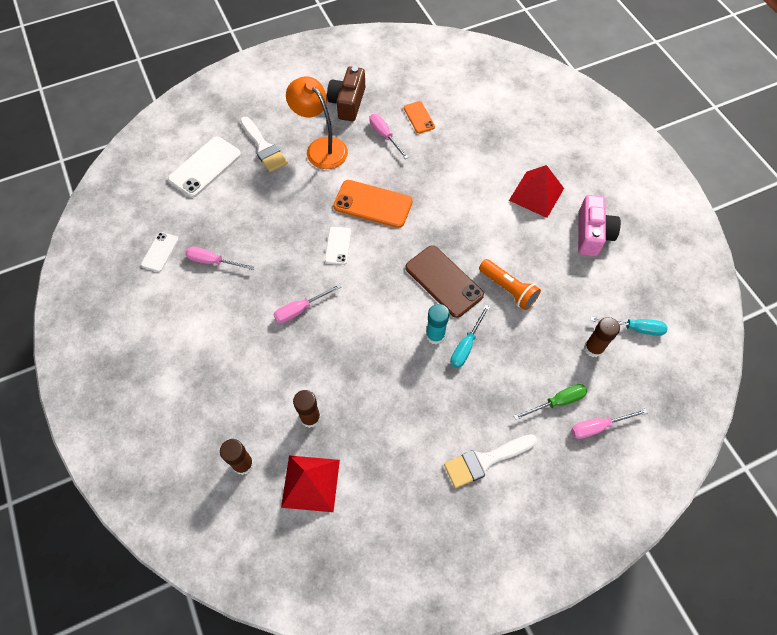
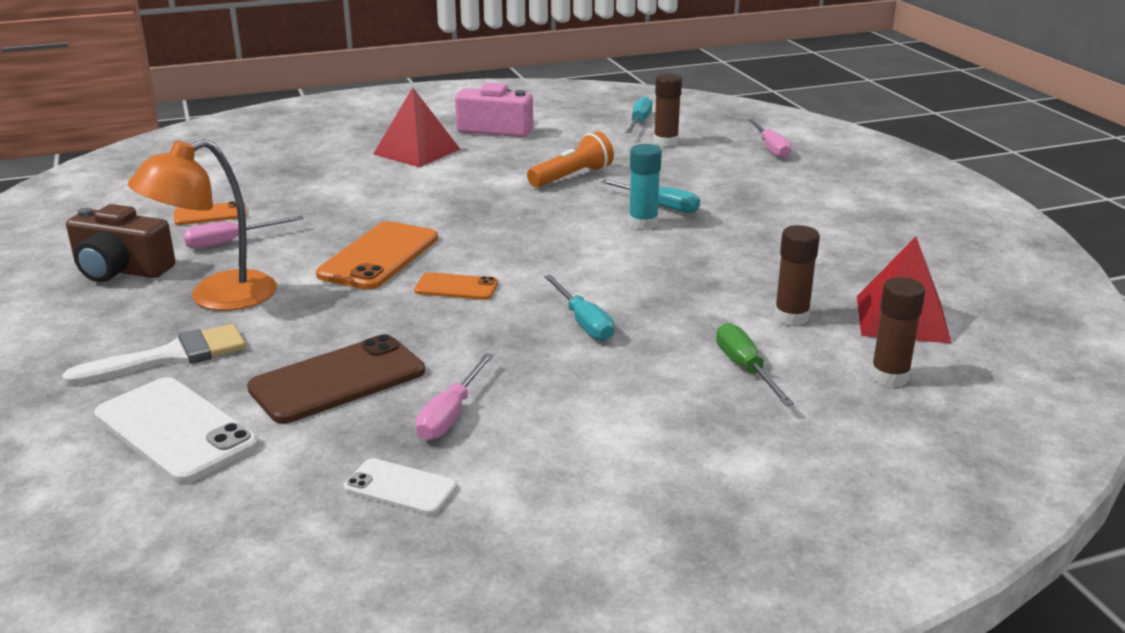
camera: 85 degrees left, 35 degrees down
pink screwdriver [274,284,341,323] -> turquoise screwdriver [544,275,614,341]
white phone [325,227,351,265] -> orange phone [414,272,498,300]
brown phone [405,245,484,318] -> brown phone moved to [247,334,425,424]
white brush [444,434,537,488] -> none
green screwdriver [514,384,587,420] -> green screwdriver moved to [716,323,794,406]

